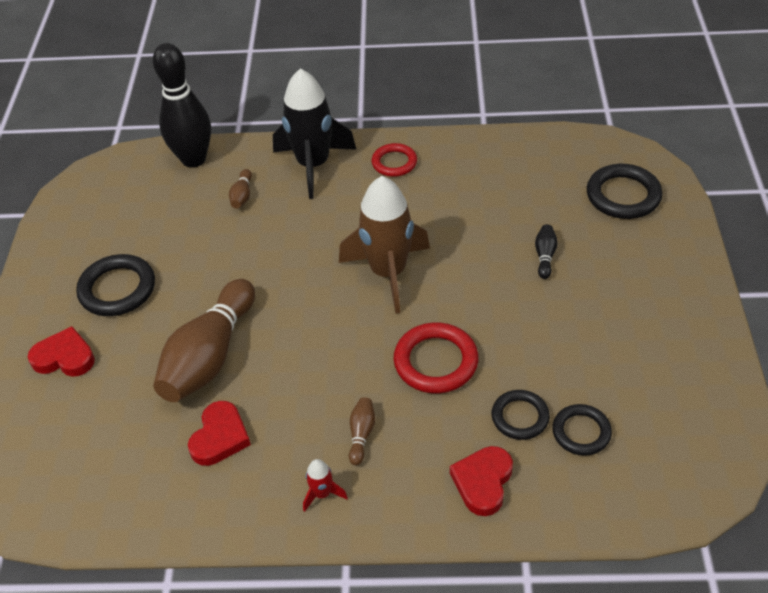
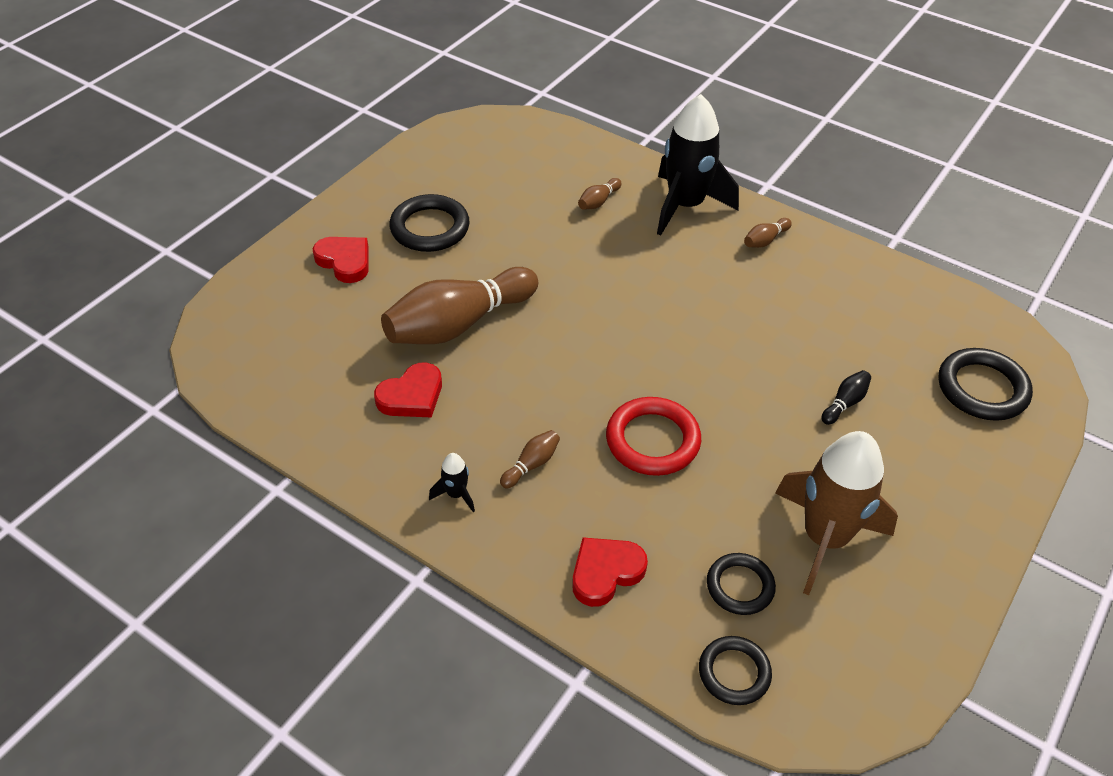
camera: 30 degrees right, 0 degrees up
black bowling pin [153,43,211,168] -> none
red rocket [303,459,348,512] -> black rocket [429,453,475,512]
brown rocket [339,176,430,314] -> brown rocket moved to [775,431,898,595]
red ring [372,143,417,177] -> brown bowling pin [744,218,792,248]
black ring [492,390,550,440] -> black ring moved to [699,636,772,705]

